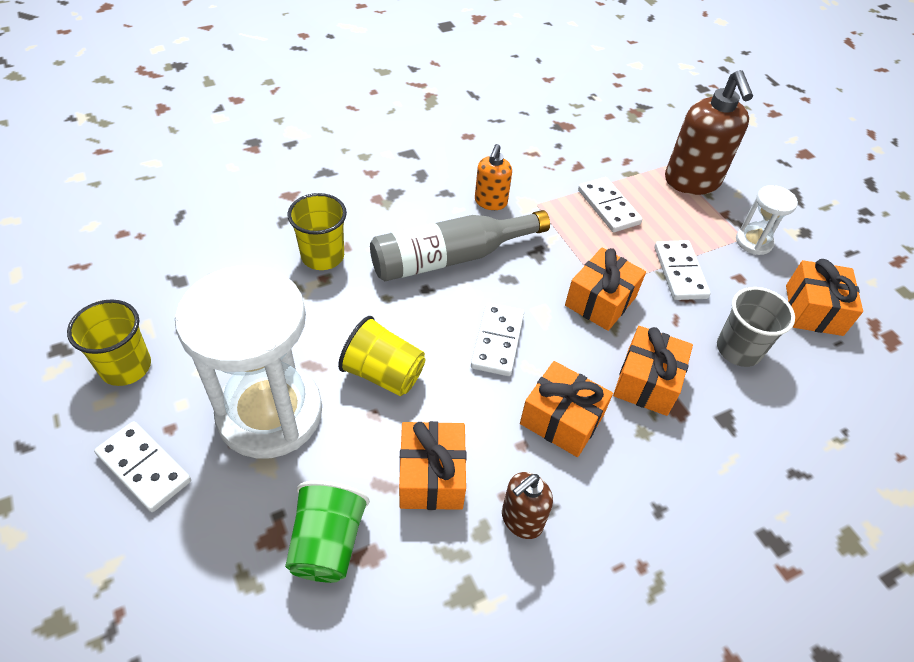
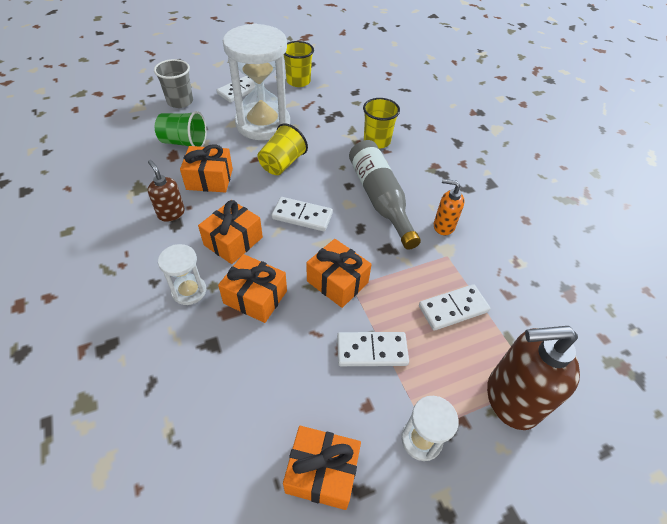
camera: 95 degrees right, 0 degrees up
grey cup [717,287,795,367] -> grey cup moved to [154,59,193,108]
none -> white hourglass [158,244,206,305]

